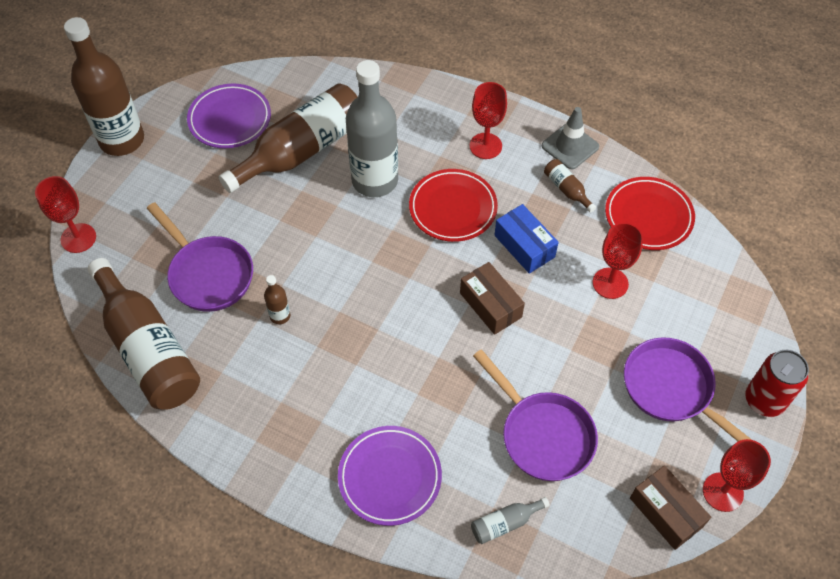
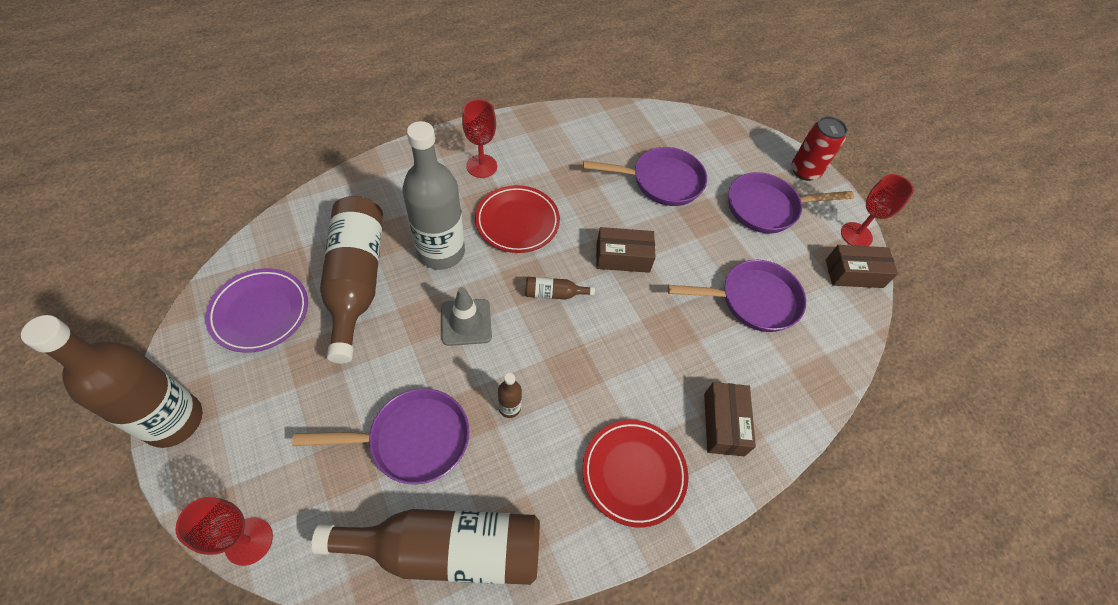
camera: 60 degrees left, 0 degrees up
purple plate [338,426,442,526] -> brown box [704,382,756,456]
grey bottle [471,497,550,544] -> none
blue box [495,204,559,274] -> none
grey traffic cone [542,107,599,169] -> grey traffic cone moved to [441,287,492,346]
brown bottle [544,159,596,213] -> brown bottle moved to [525,277,595,300]
red goblet [593,222,643,299] -> purple pan [583,147,707,206]
red plate [605,177,695,250] -> red plate moved to [583,420,688,528]

